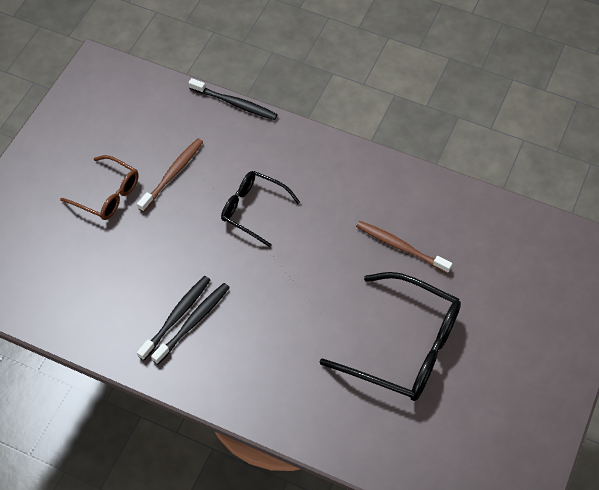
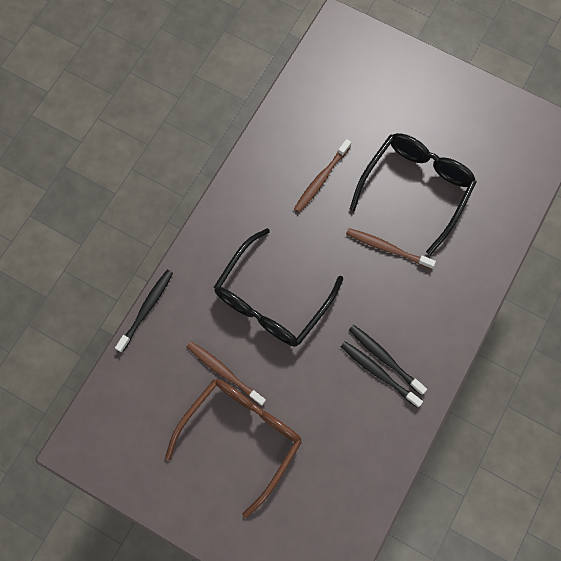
camera: 85 degrees left, 15 degrees up
brown glasses [60,155,139,220] -> brown glasses [165,379,302,518], size x1.71
black glasses [221,171,300,247] -> black glasses [214,228,343,347], size x1.71
none -> brown toothbrush [346,228,436,269]

